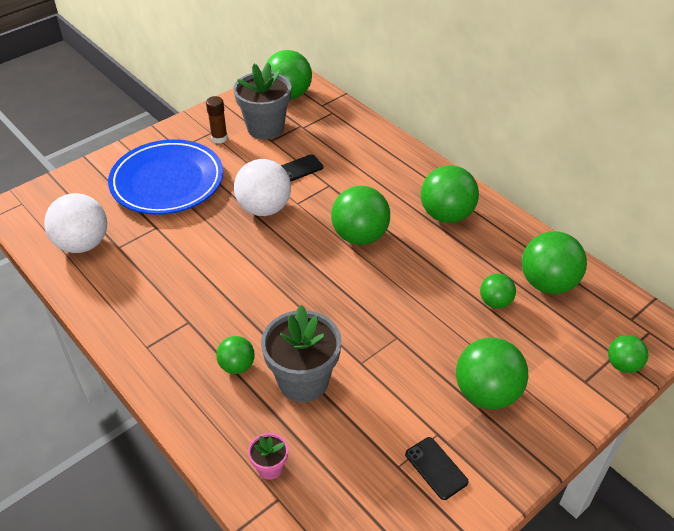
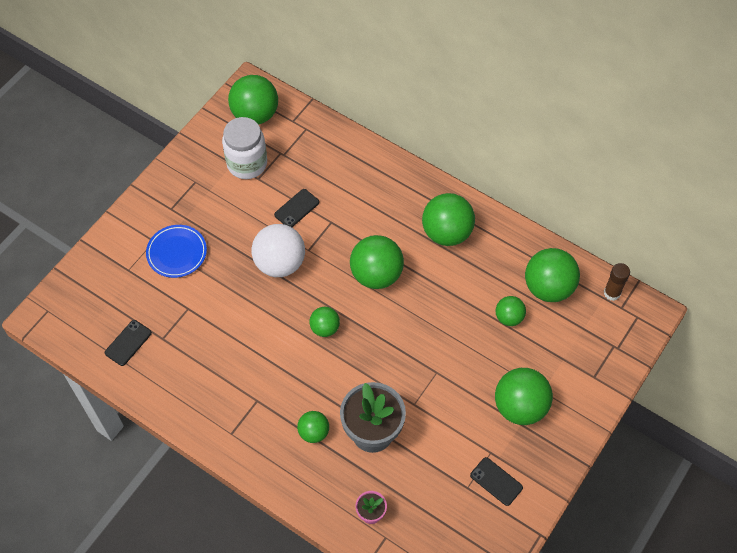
camera: 15 degrees left, 15 degrees up
white ball [44,193,107,253] -> black phone [105,320,152,366]
blue plate [108,139,223,215] -> blue plate [146,225,207,278], size x0.55
brown glue stick [206,96,228,144] -> brown glue stick moved to [604,263,630,301]
grey flower pot [233,63,291,139] -> white jar [222,117,267,179]
green ball [608,335,648,373] -> green ball moved to [309,307,340,337]

